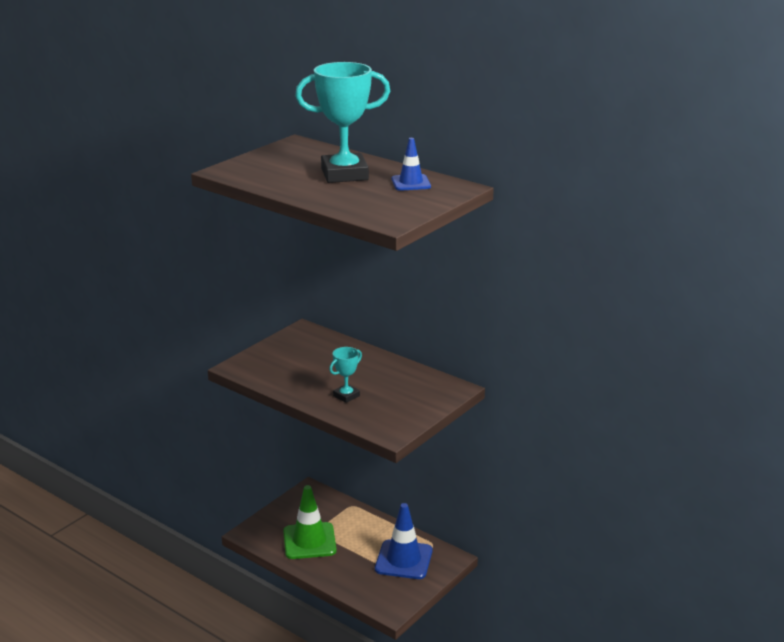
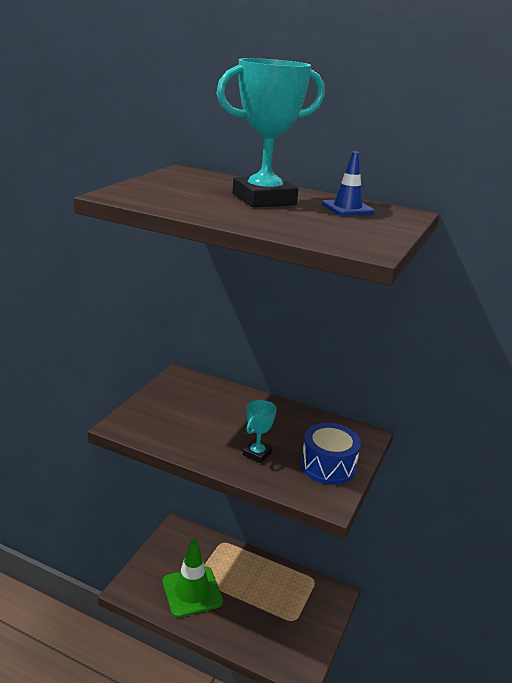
camera: 15 degrees left, 0 degrees up
blue traffic cone [375,503,432,579] -> none
none -> blue drum [301,423,361,485]

